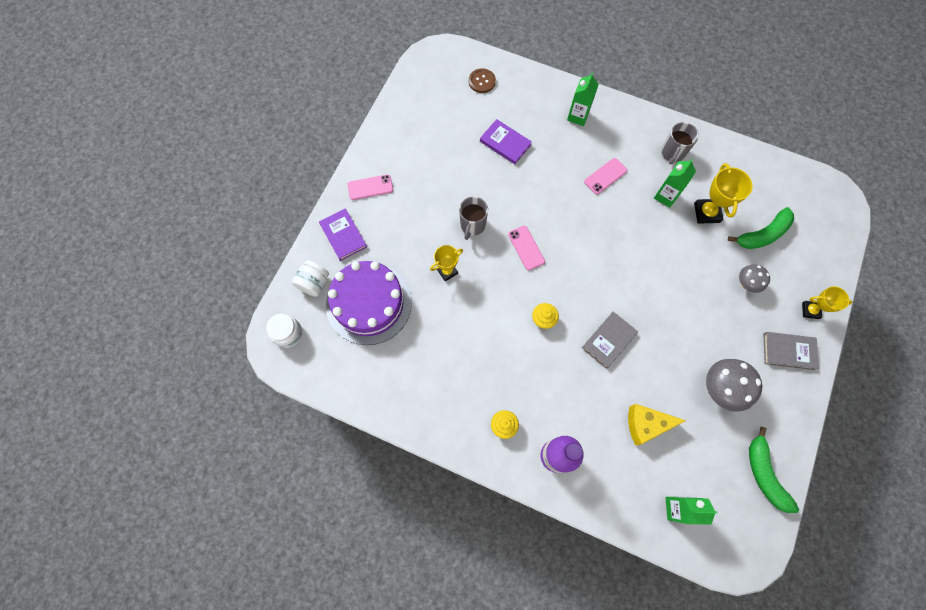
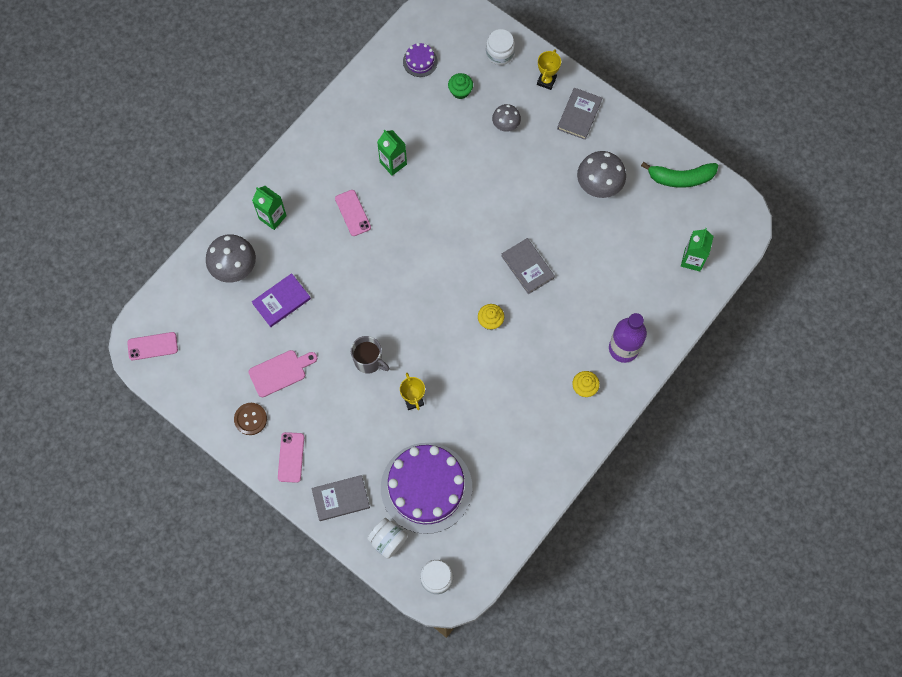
camera: 75 degrees left, 0 degrees up
purple book [319,208,367,261] -> grey book [311,475,370,521]
brown button [469,68,496,93] -> brown button moved to [234,403,267,435]
pink phone [508,226,545,270] -> pink phone moved to [127,332,178,360]
yellow cheese [628,404,686,445] -> none
grey mug [661,122,699,164] -> none
yellow trophy [694,163,753,224] -> none
green banana [728,207,794,249] -> green cupcake [448,73,473,99]
none -> grey mushroom [206,234,256,283]
none -> pink cutting board [249,350,317,397]
none -> purple cake [403,43,438,77]
none -> white jar [486,29,515,65]

